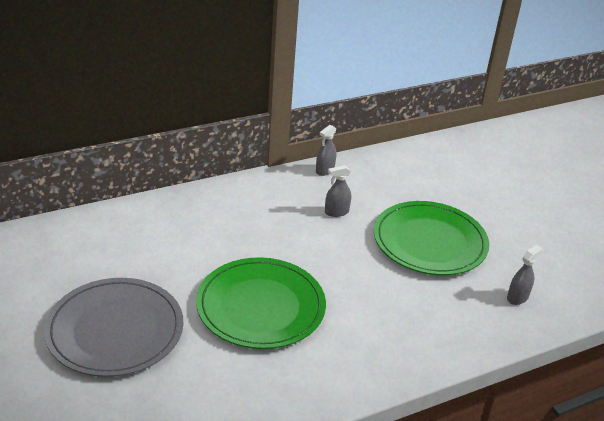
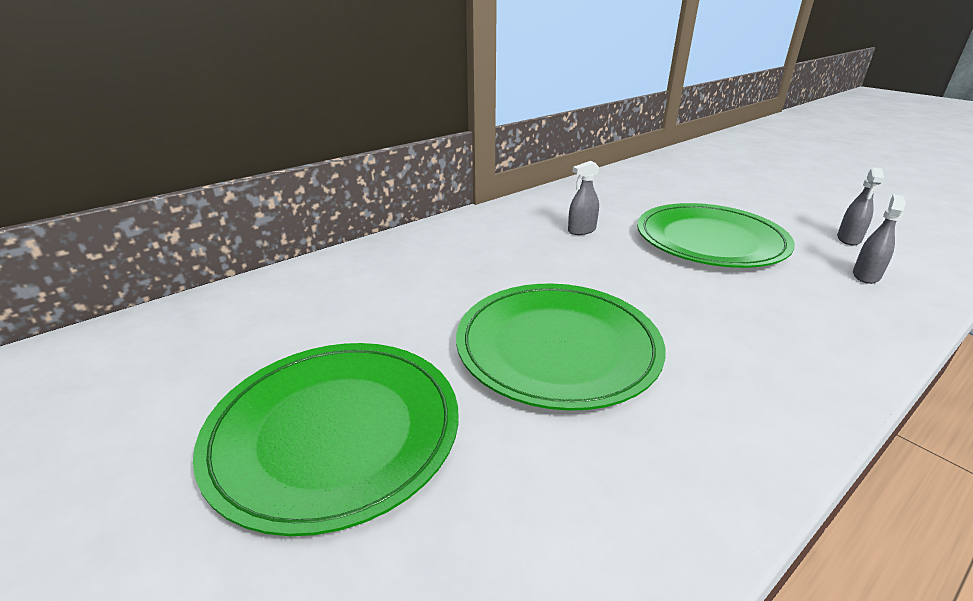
camera: 10 degrees left, 5 degrees down
grey plate [44,278,183,377] -> green plate [193,343,458,536]
grey spray bottle [316,125,337,176] -> grey spray bottle moved to [837,167,884,245]

